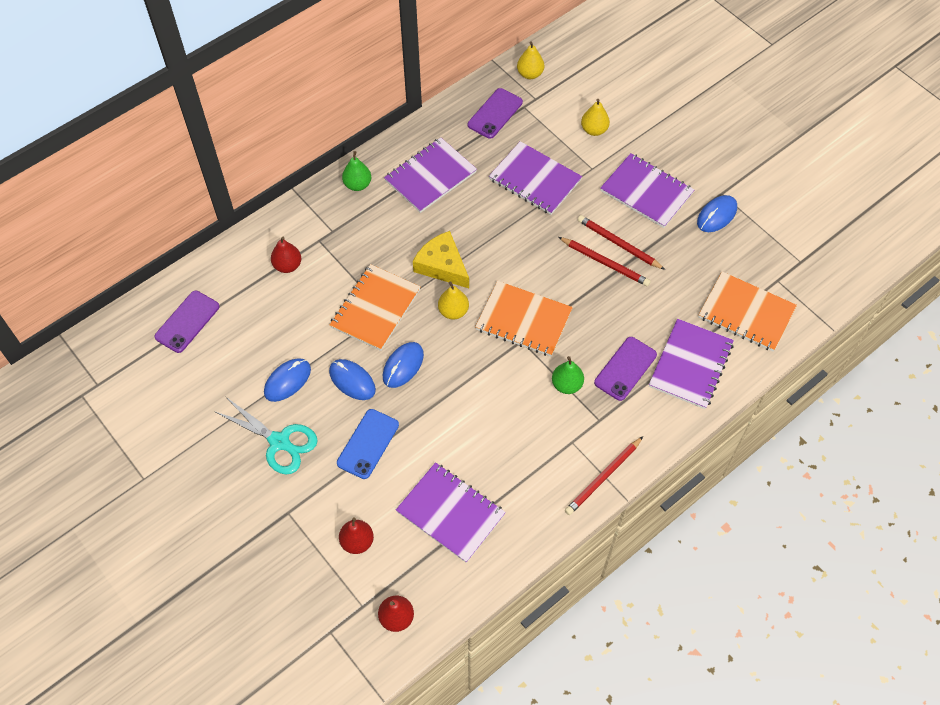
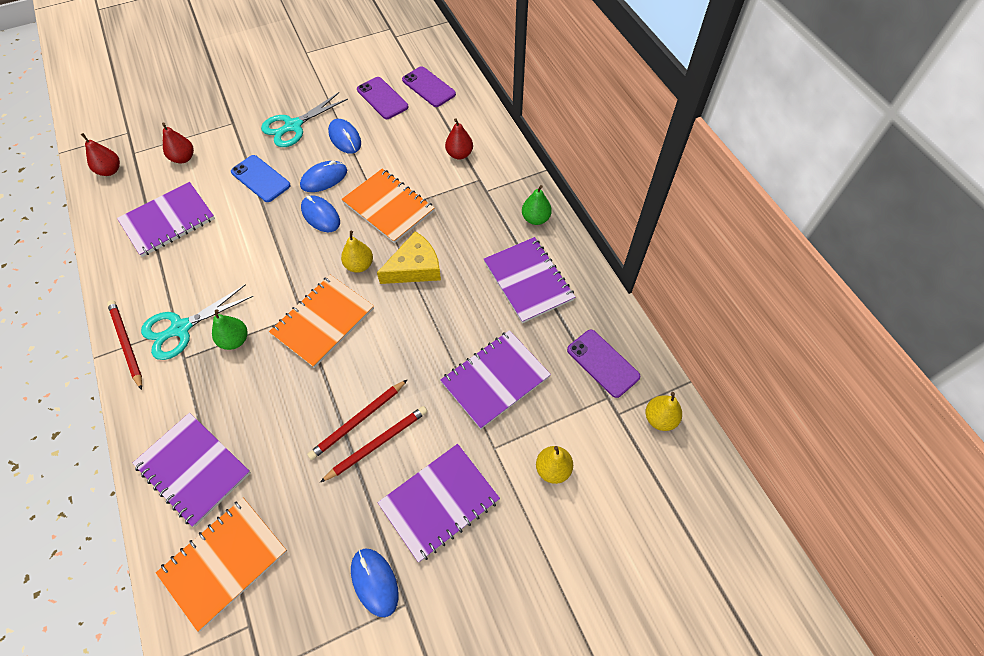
camera: 105 degrees right, 0 degrees up
purple phone [594,337,657,401] -> purple phone moved to [357,77,408,119]
none -> turquoise scissors [141,284,253,360]

